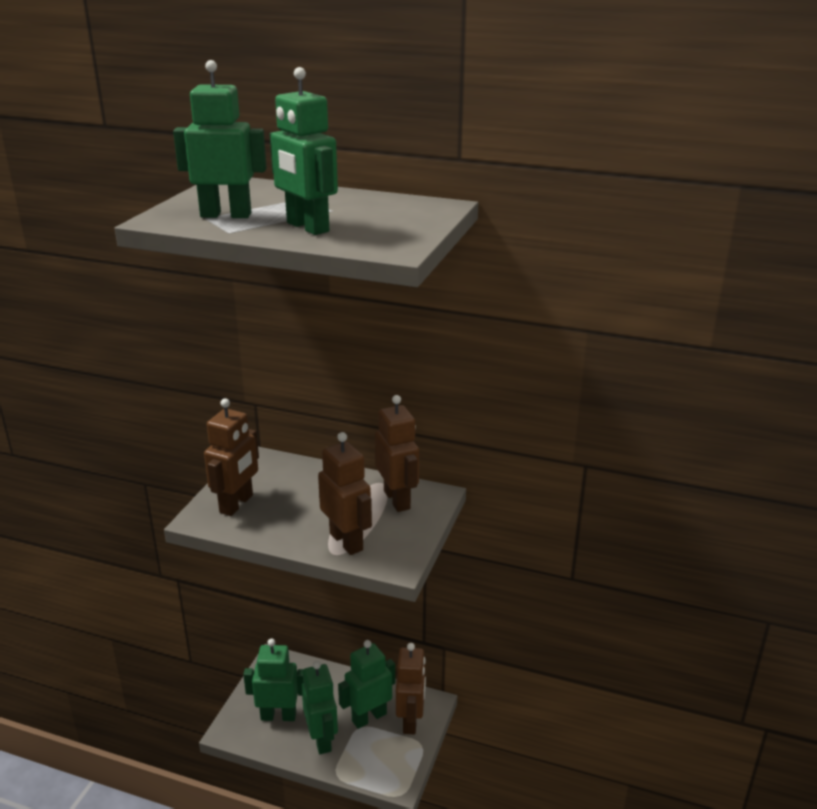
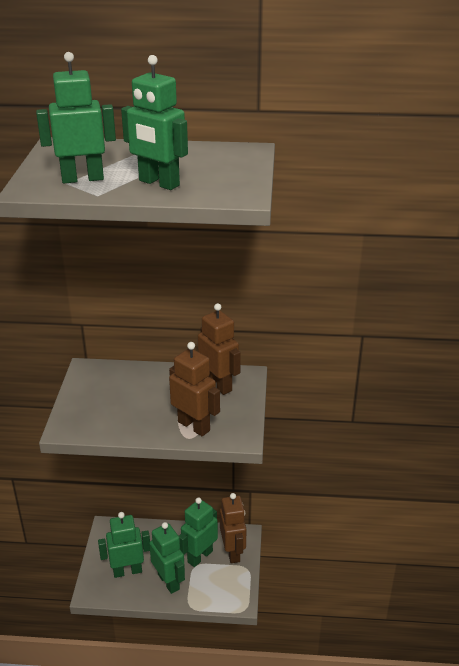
camera: 15 degrees left, 5 degrees up
brown robot [204,398,259,516] -> none

